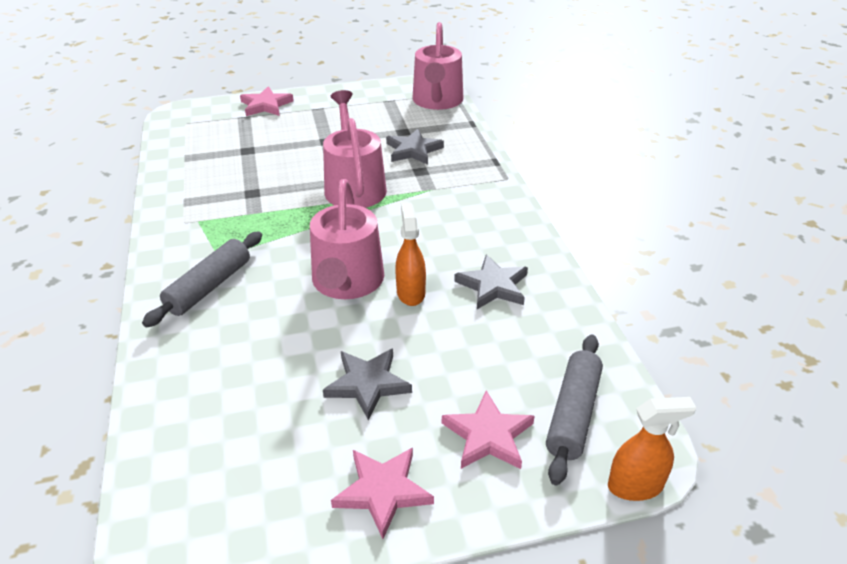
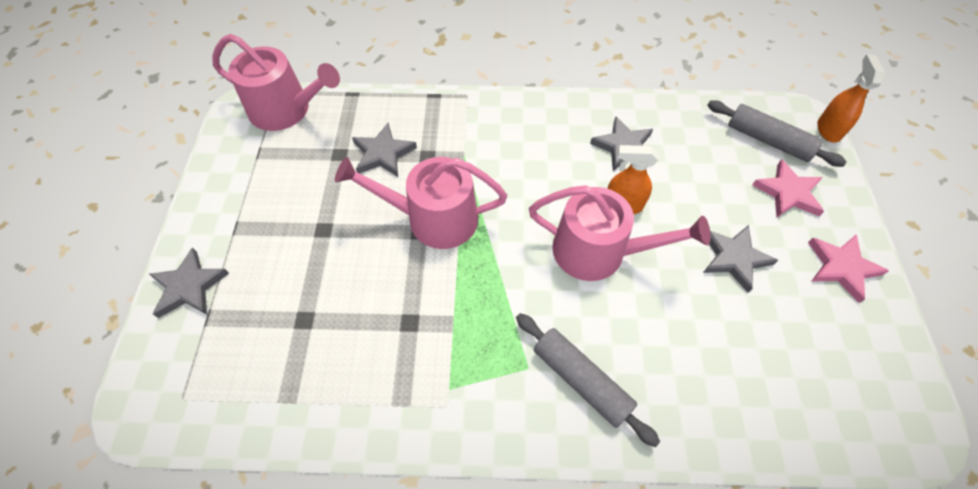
camera: 75 degrees left, 20 degrees up
pink star [240,86,294,116] -> grey star [149,248,229,318]

